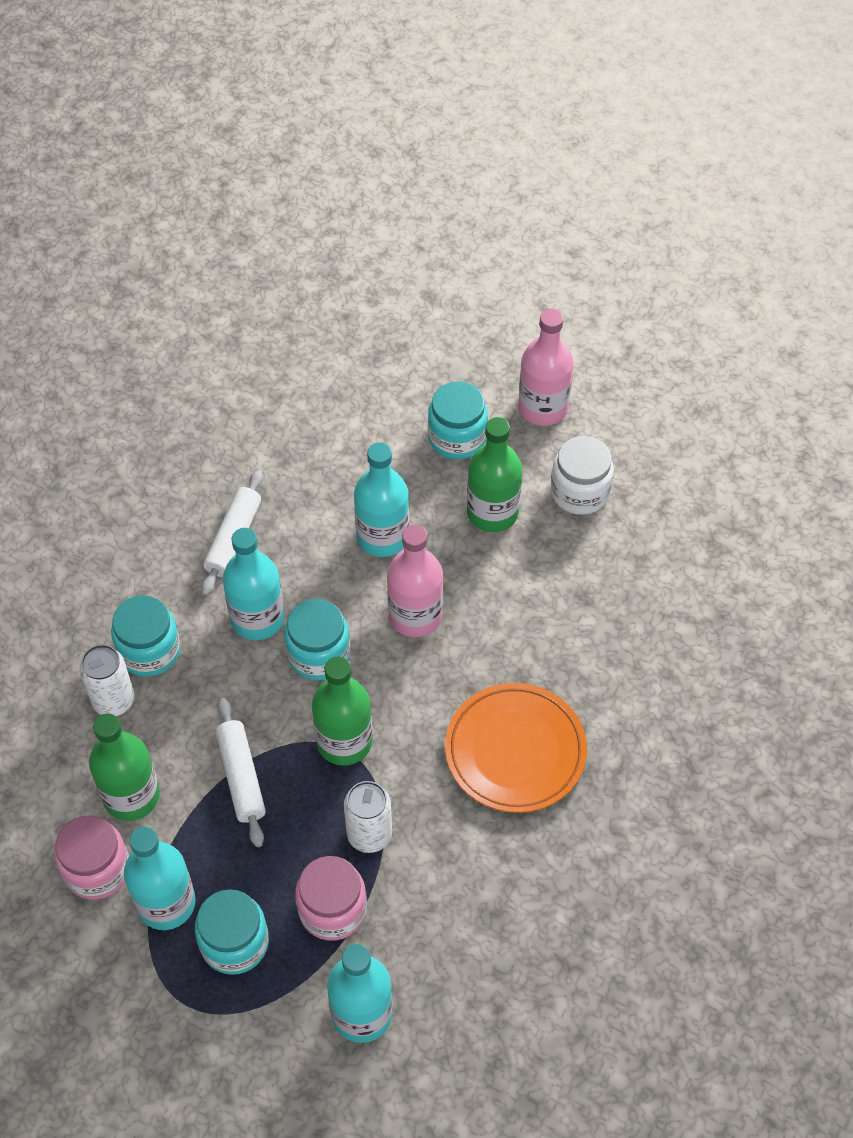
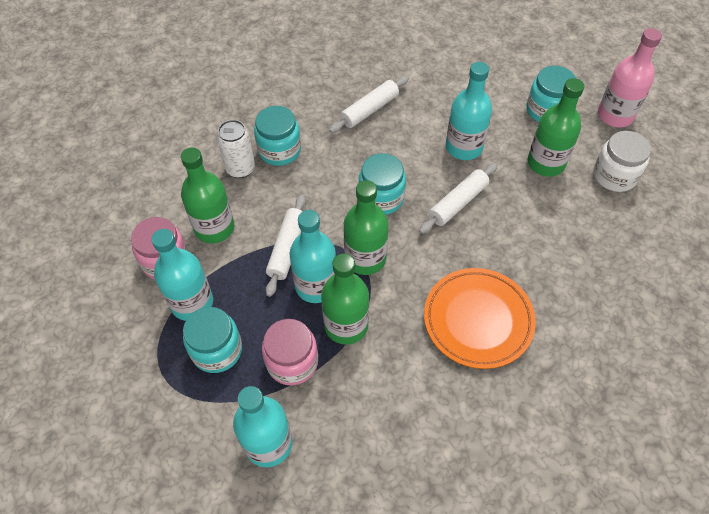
camera: 30 degrees right, 0 degrees up
turquoise bottle [223,528,284,640] -> turquoise bottle moved to [289,210,336,303]
white can [344,781,392,853] -> green bottle [321,253,369,345]
pink bottle [387,525,443,637] -> white rolling pin [419,163,498,234]

